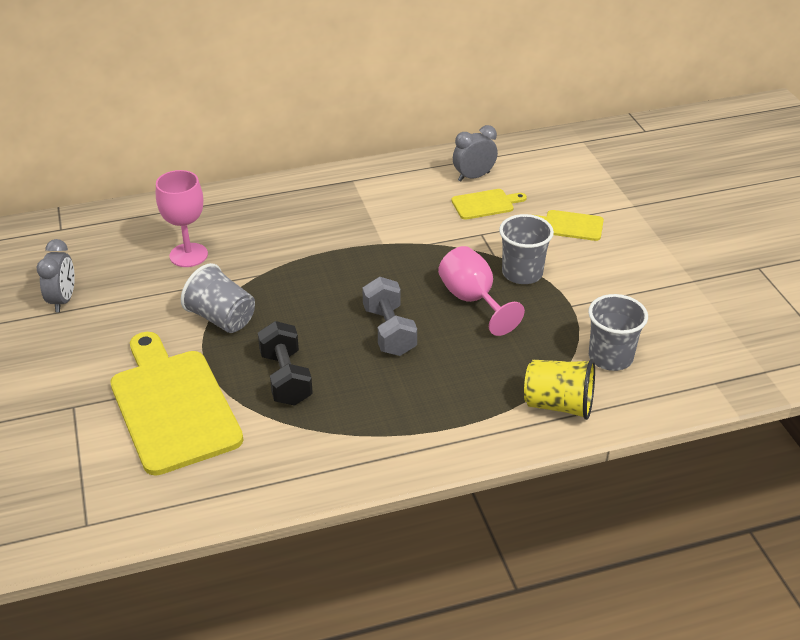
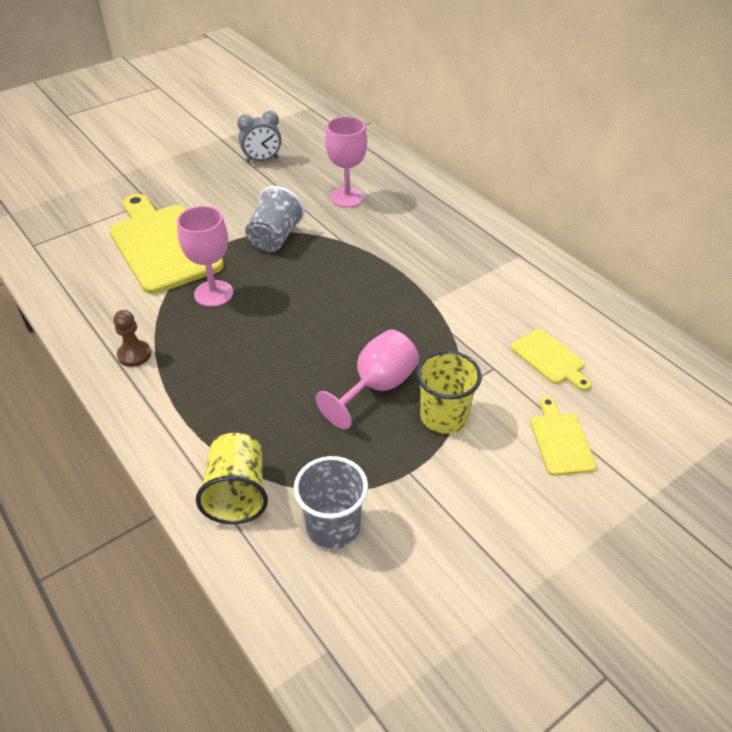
camera: 70 degrees right, 5 degrees up
yellow cutting board [110,332,243,475] -> yellow cutting board turned 75 degrees counterclockwise [109,194,224,294]
black dumbbell [258,321,313,406] -> pink goblet [177,206,233,307]
grey dumbbell [362,277,417,356] -> none
grey clock [453,125,498,182] -> none
grey cup [499,214,554,284] -> yellow cup [416,351,482,434]
none -> brown pawn [113,310,151,367]

